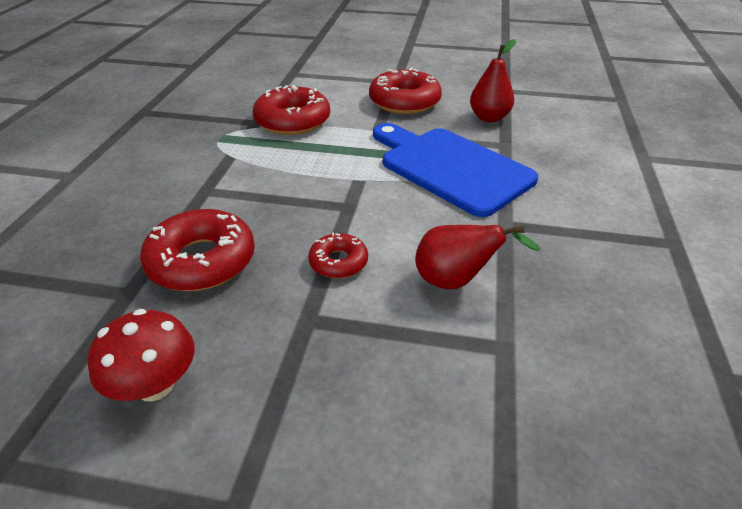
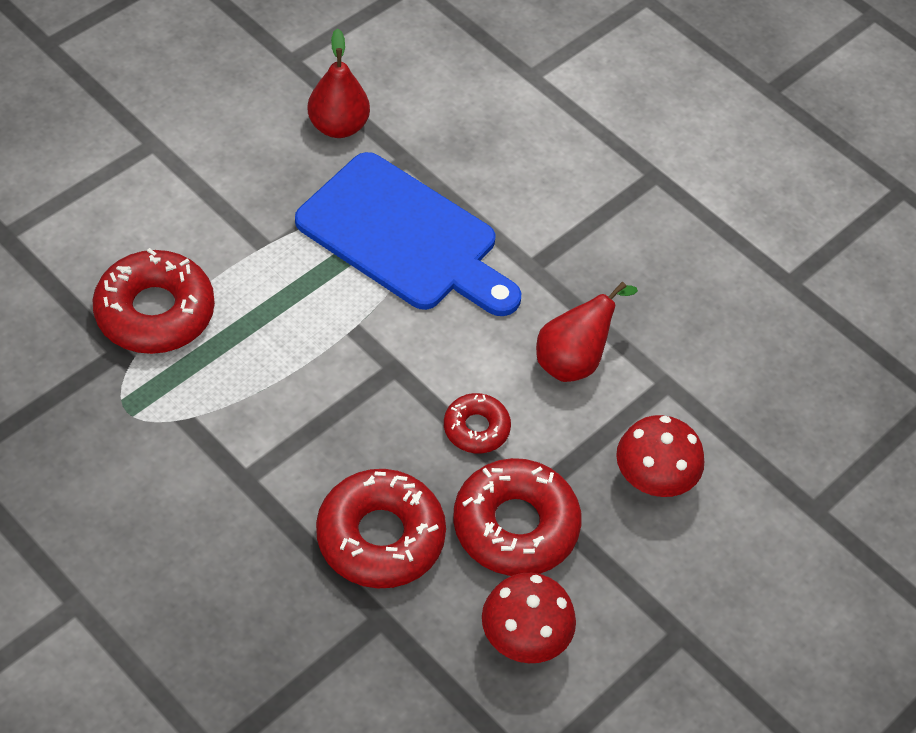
camera: 60 degrees left, 15 degrees up
red donut [369,68,442,114] -> red donut moved to [453,458,582,576]
blue cutting board [373,123,538,217] -> blue cutting board turned 135 degrees counterclockwise [295,152,521,316]
none -> red mushroom [616,415,704,497]

